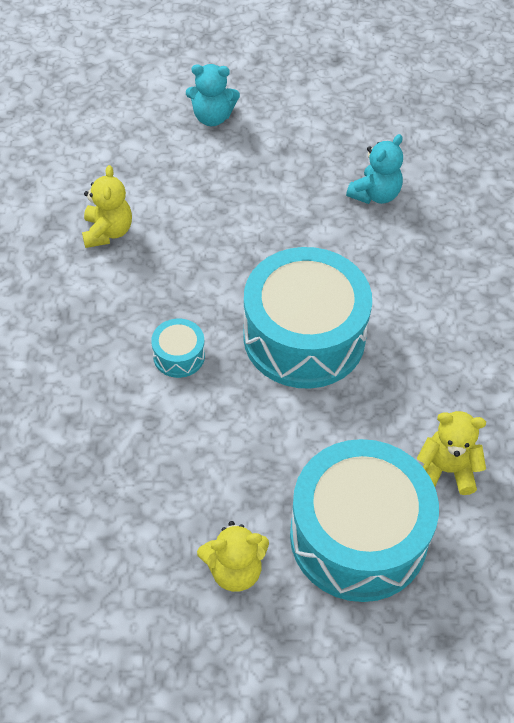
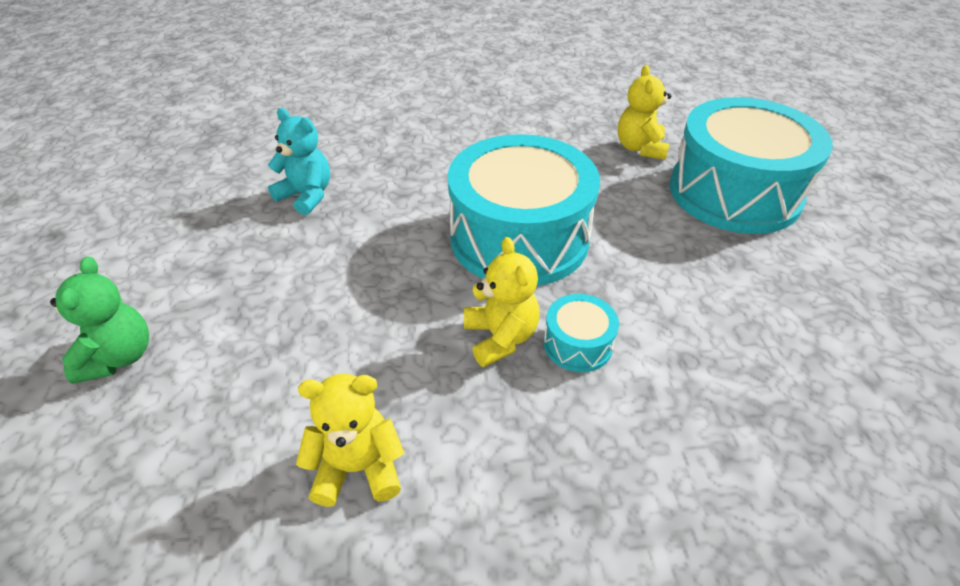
camera: 95 degrees left, 10 degrees down
turquoise teddy bear [186,64,240,126] -> green teddy bear [50,257,149,384]
yellow teddy bear [197,521,269,592] -> yellow teddy bear moved to [464,237,540,367]

